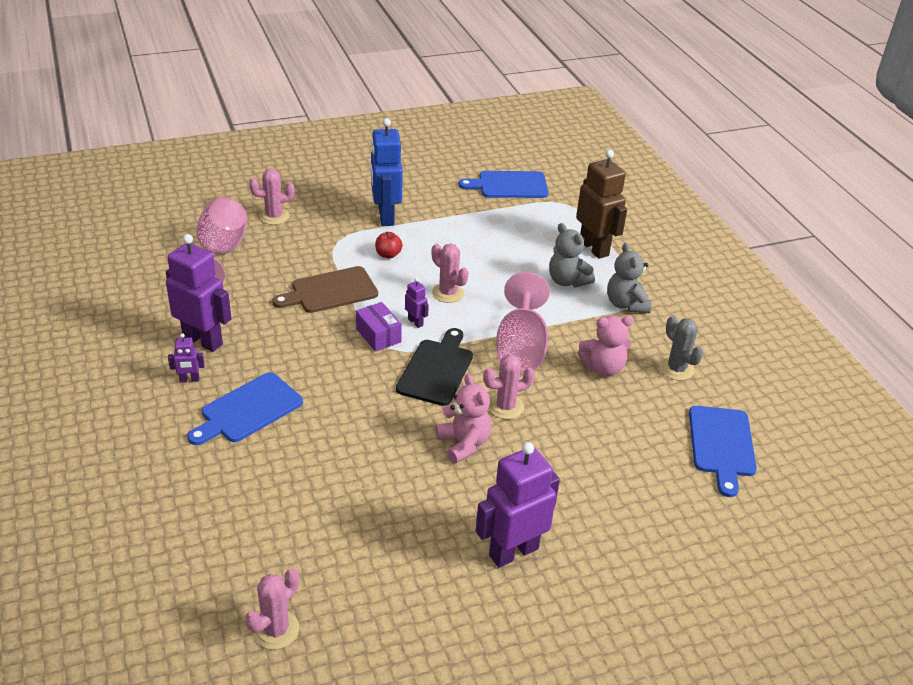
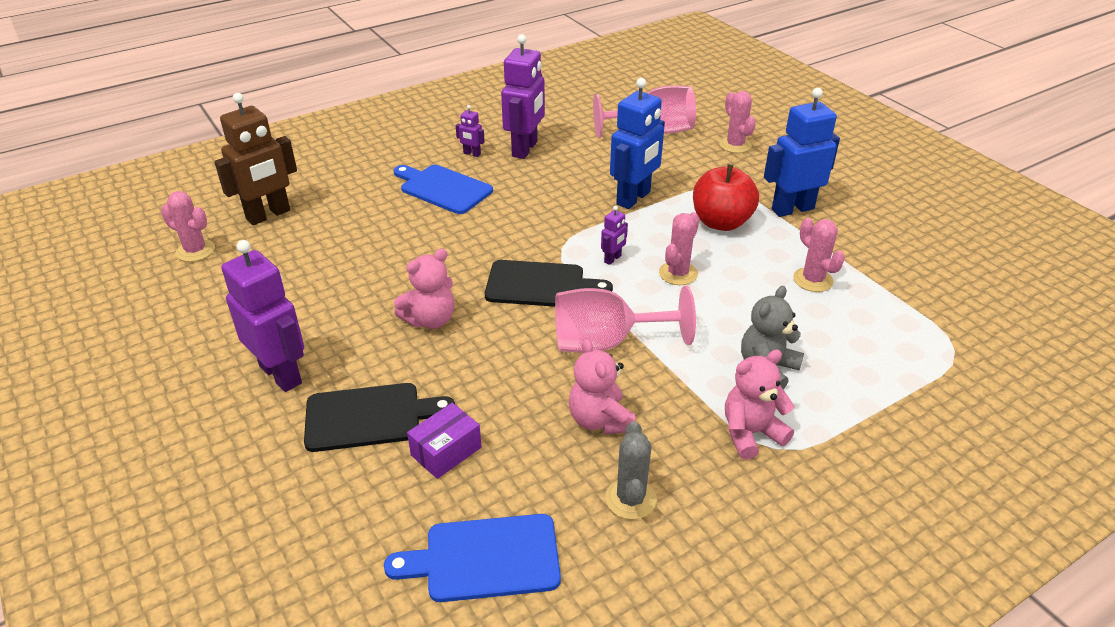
camera: 80 degrees right, 0 degrees up
purple robot [168,333,205,382] -> purple robot turned 45 degrees counterclockwise [456,105,485,157]
brown cutting board [272,266,378,313] -> blue robot [610,78,665,209]
purple box [356,302,402,352] -> purple box moved to [407,403,481,479]
red apple [375,232,403,259] -> red apple [693,164,759,231], size x2.04
blue cutting board [459,171,548,198] -> none
pink cactus [483,355,535,419] -> pink cactus moved to [793,218,845,292]
brown robot [576,150,627,259] -> brown robot moved to [214,93,297,225]
grey teddy bear [607,243,651,313] -> pink teddy bear [725,349,795,460]
grey cactus [660,316,703,381] -> grey cactus turned 45 degrees counterclockwise [605,421,657,520]
none -> black cutting board [304,383,455,452]

